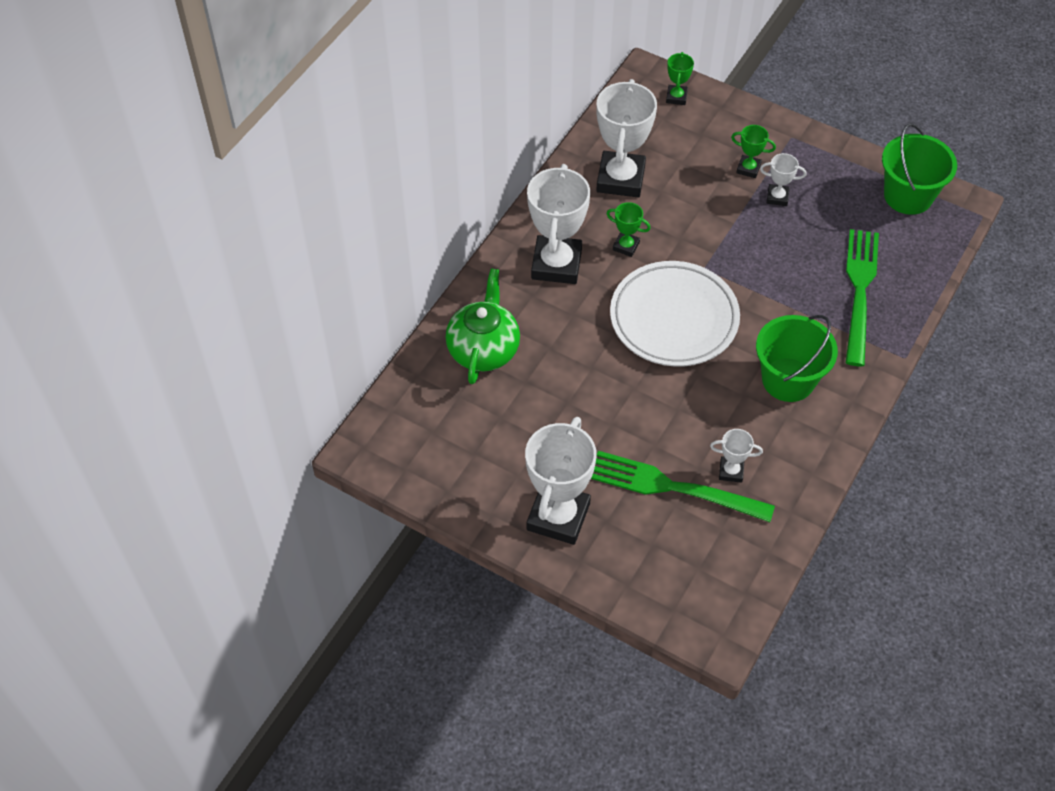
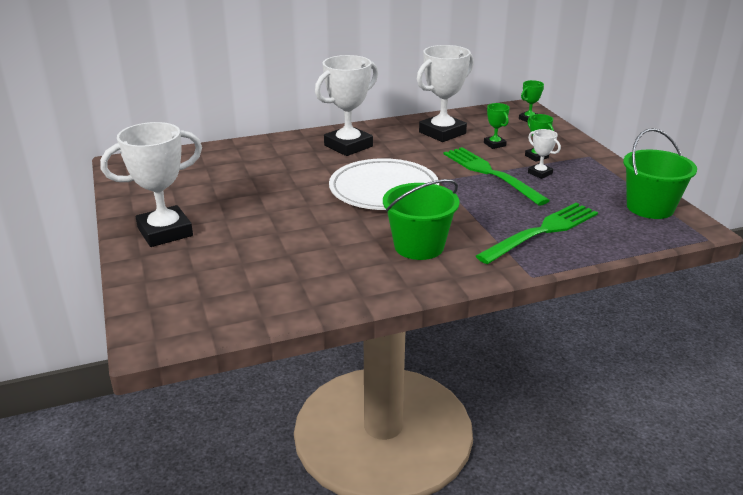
camera: 40 degrees right, 25 degrees down
green teapot [446,268,520,384] -> none
green fork [591,451,775,522] -> green fork moved to [444,147,550,206]
green trophy [606,202,651,257] -> green trophy moved to [484,103,510,149]
white trophy [710,429,763,483] -> none

